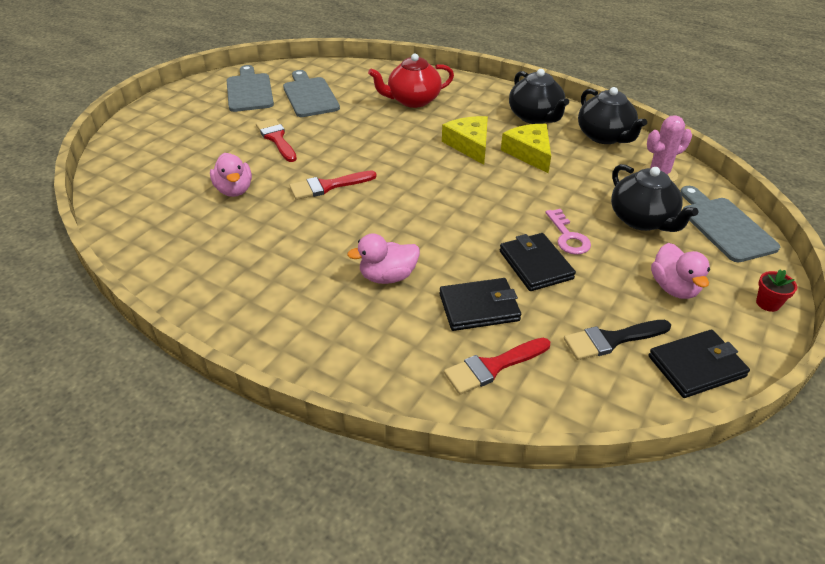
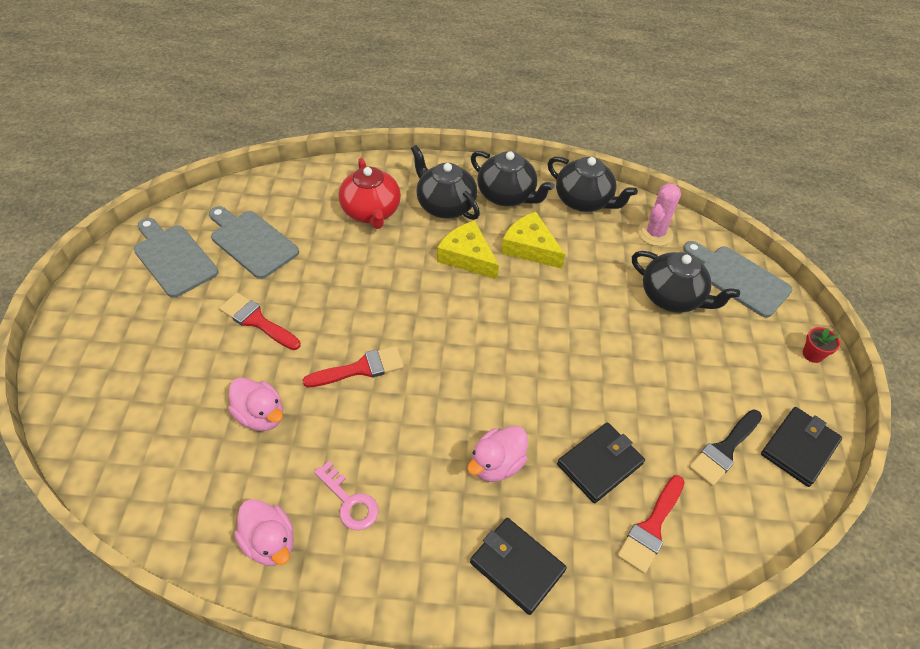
camera: 30 degrees left, 10 degrees up
red brush [290,171,377,200] -> red brush turned 150 degrees counterclockwise [303,346,404,388]
red teapot [368,54,454,108] -> red teapot turned 60 degrees counterclockwise [339,158,401,229]
black wallet [500,233,576,291] -> black wallet moved to [470,518,567,615]
pink key [546,209,591,255] -> pink key moved to [314,460,379,530]
pink duck [651,243,710,299] -> pink duck moved to [234,499,294,566]
none -> black teapot [411,145,480,220]

